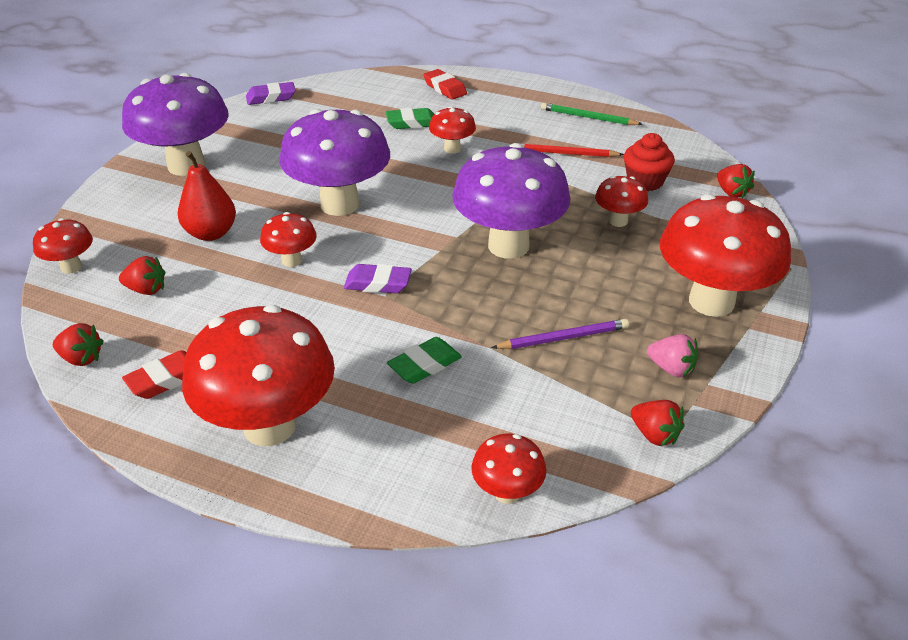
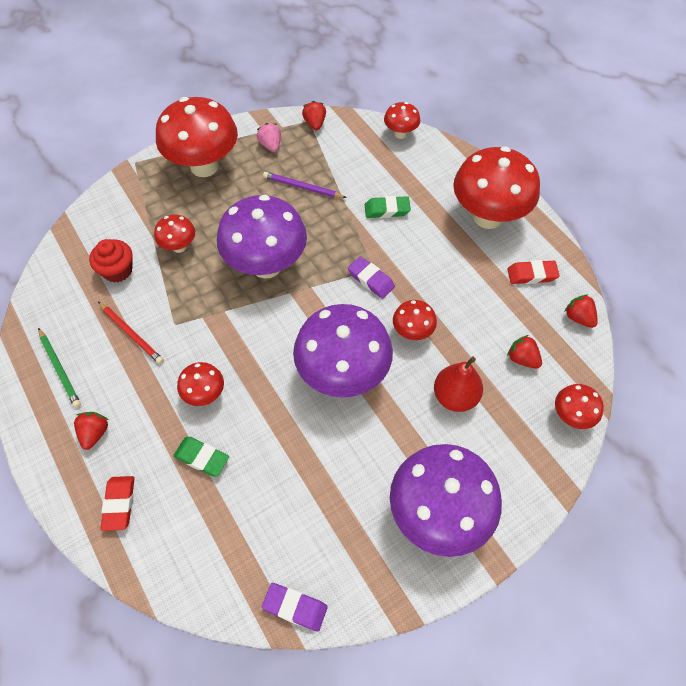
camera: 145 degrees left, 20 degrees up
red strawberry [717,164,755,198] -> red strawberry moved to [74,412,108,450]

